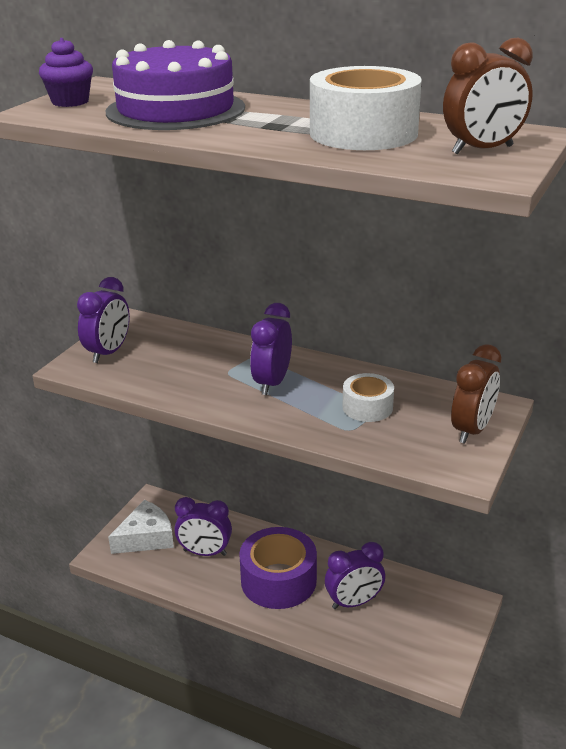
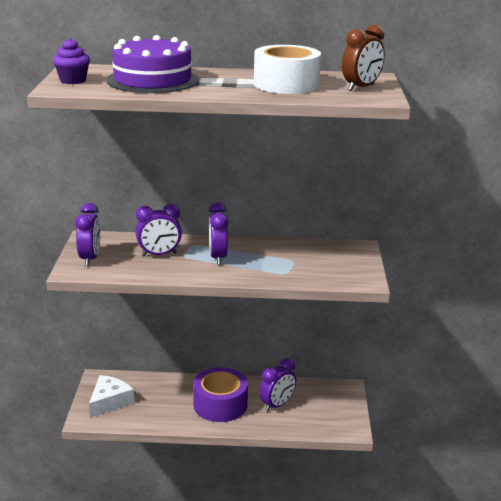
camera: 25 degrees left, 5 degrees down
purple clock [174,497,232,556] -> purple clock moved to [136,204,182,256]
white tape [343,373,394,422] -> none
brown clock [451,344,502,444] -> none

